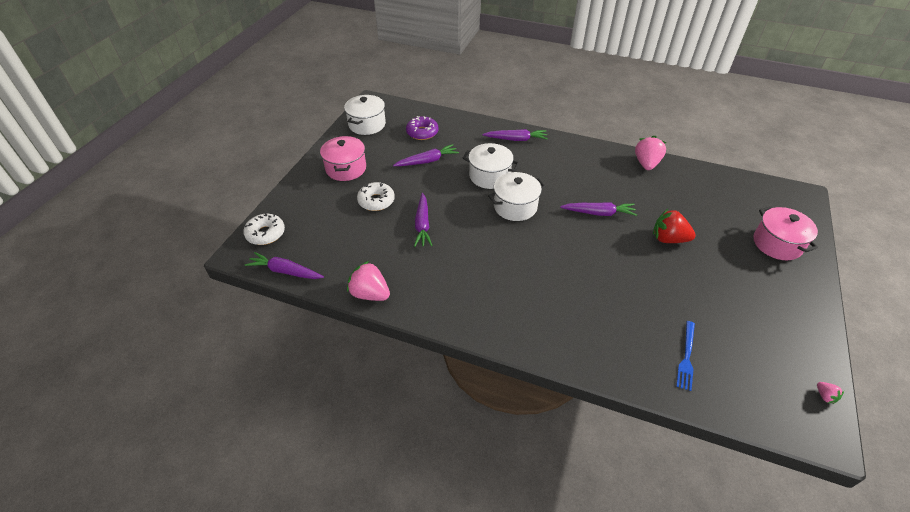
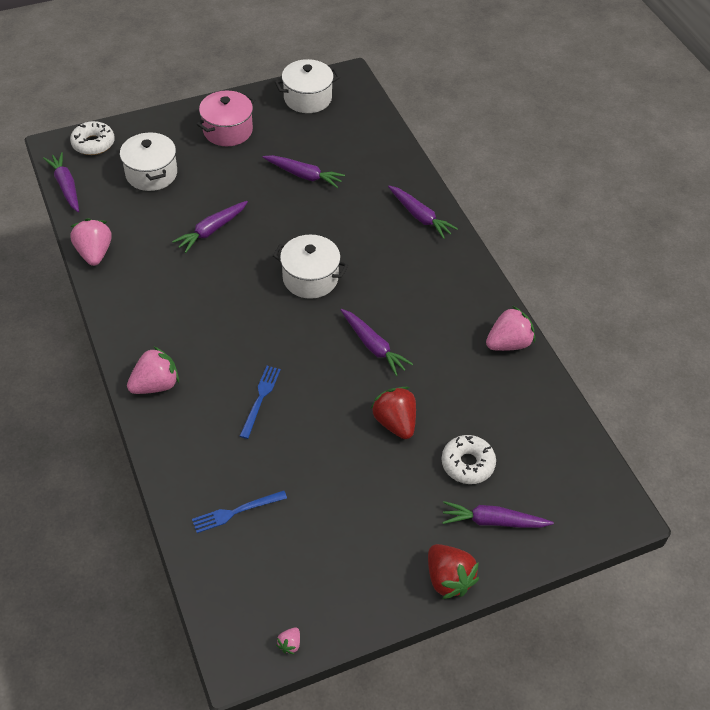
camera: 45 degrees right, 5 degrees up
white donut [357,182,395,211] -> white donut moved to [441,435,496,484]
purple donut [406,116,439,140] -> none
white pot [463,143,519,189] -> white pot moved to [120,131,177,191]
pink pot [753,206,818,260] -> purple carrot [442,501,554,528]
none -> pink strawberry [127,346,179,394]
none -> blue fork [240,366,281,439]
none -> red strawberry [428,544,479,599]

